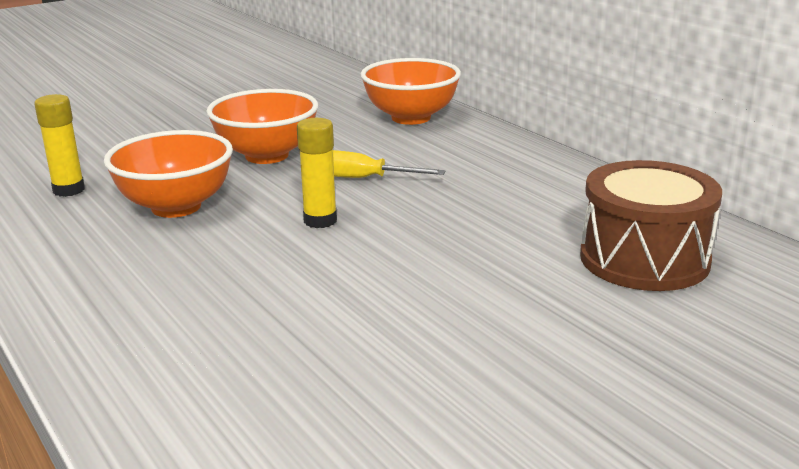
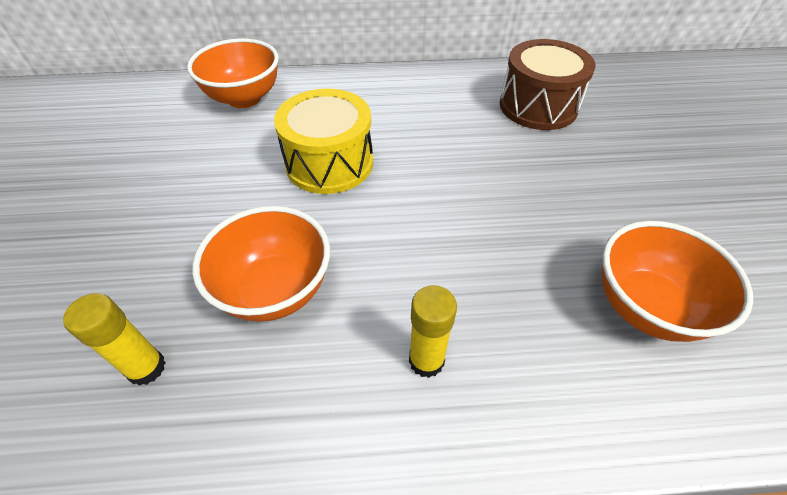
camera: 60 degrees left, 25 degrees up
orange bowl [206,89,318,164] -> orange bowl moved to [602,221,753,342]
yellow glue stick [297,118,337,228] -> yellow glue stick moved to [409,285,457,378]
yellow screwdriver [333,150,446,178] -> yellow drum [274,88,373,194]

